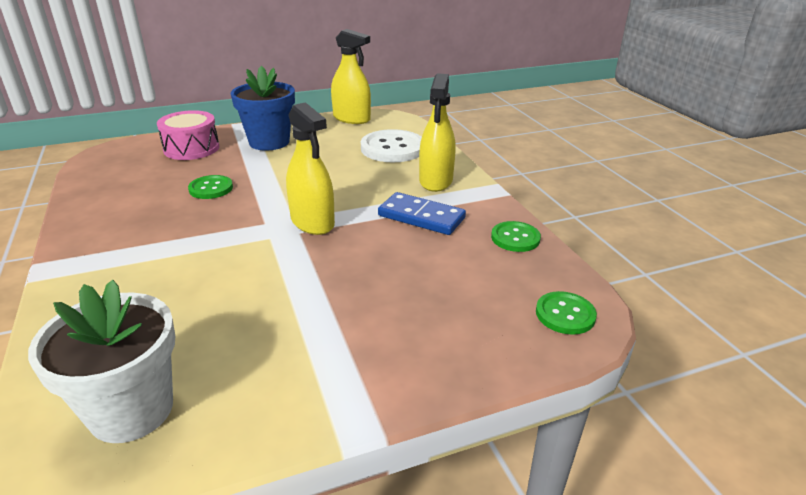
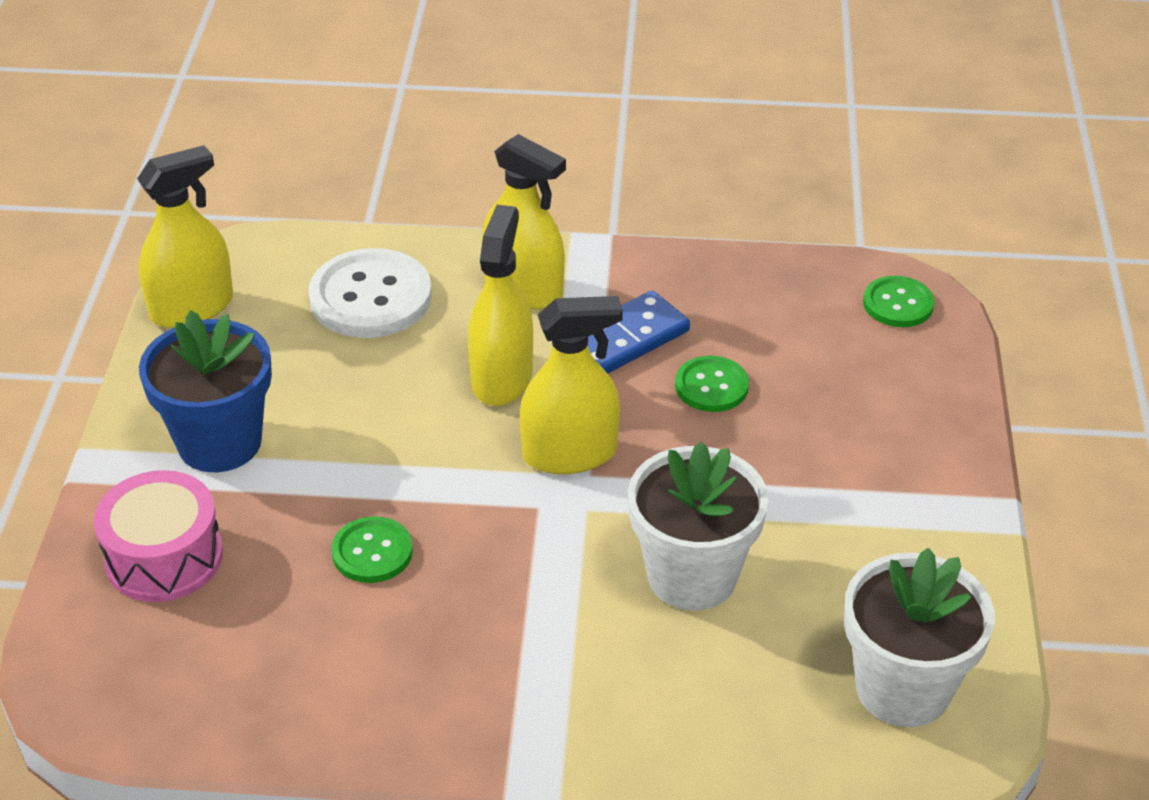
camera: 65 degrees left, 10 degrees up
green button [491,221,541,252] -> green button moved to [675,356,749,412]
none -> yellow spray bottle [468,205,533,406]
none -> white flower pot [628,442,769,610]

